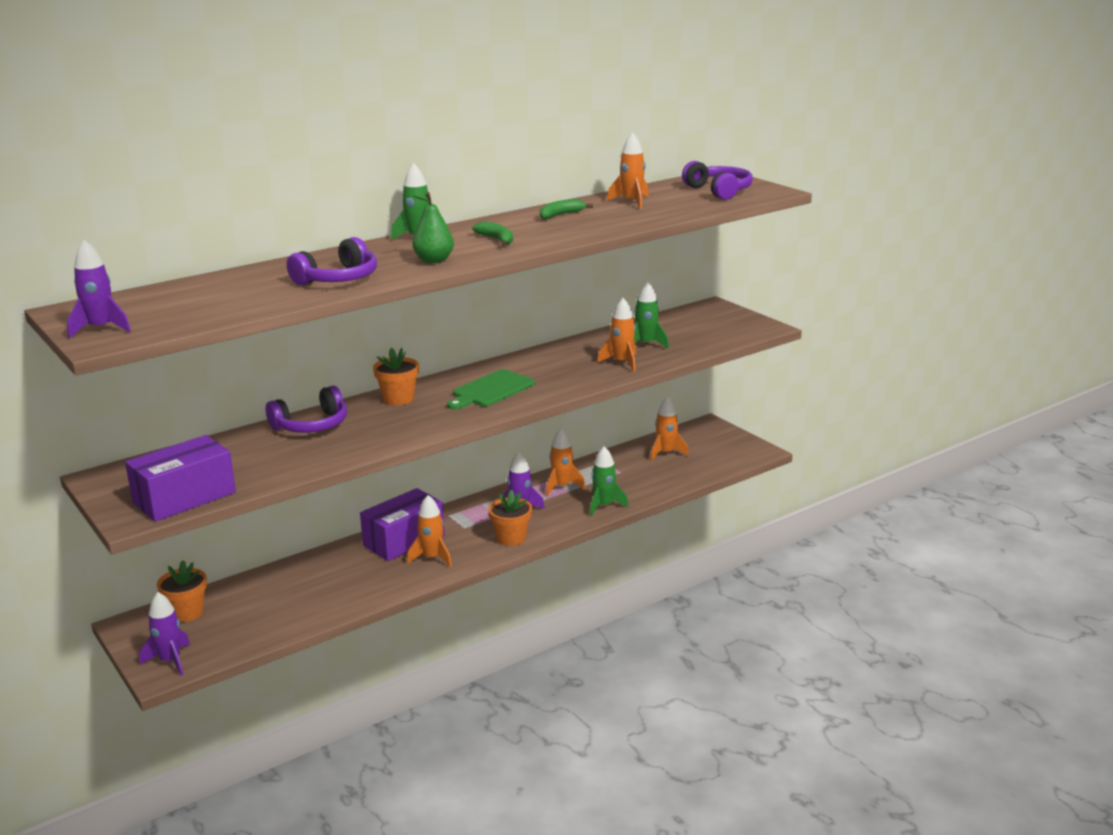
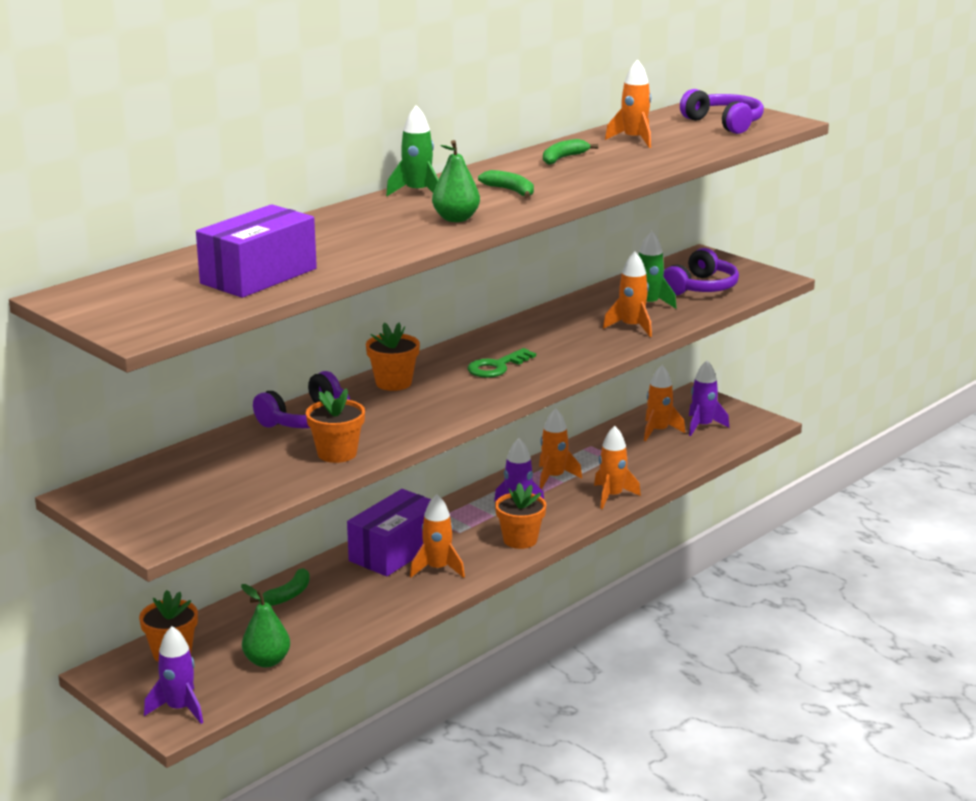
camera: 10 degrees left, 0 degrees up
purple rocket [67,240,131,338] -> purple rocket moved to [689,360,729,436]
purple box [125,435,236,522] -> purple box moved to [196,204,317,298]
purple headphones [287,237,377,285] -> purple headphones moved to [663,248,739,296]
green cutting board [447,369,535,410] -> green key [468,348,536,378]
green rocket [590,446,629,517] -> orange rocket [594,426,641,509]
none -> green pear [241,584,290,667]
none -> green banana [250,568,310,606]
none -> orange flower pot [306,388,365,463]

